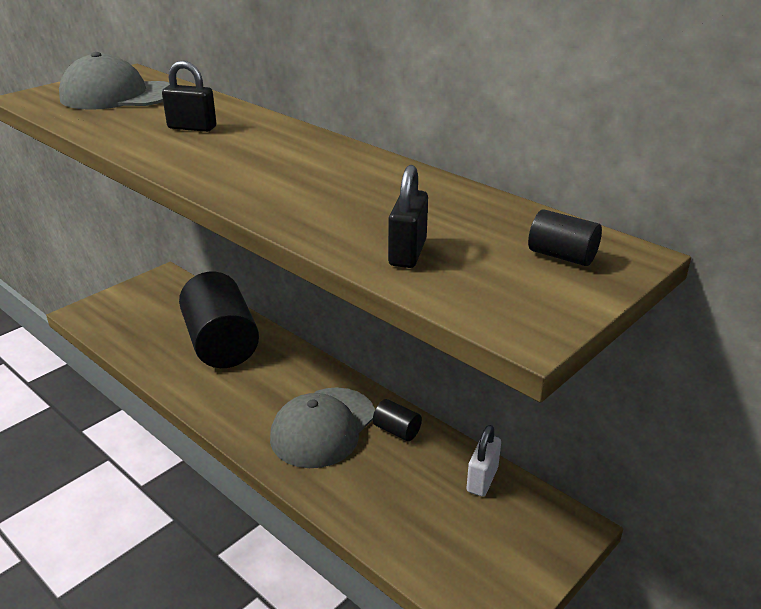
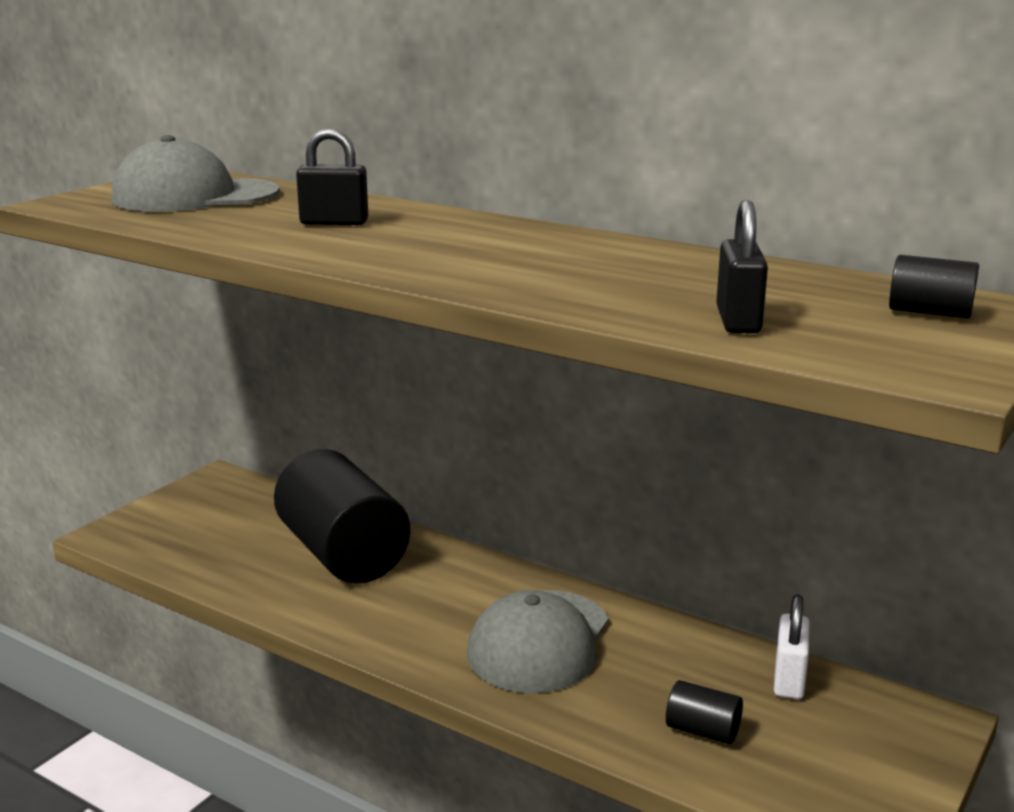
camera: 10 degrees left, 10 degrees down
black cylinder [373,399,422,441] -> black cylinder moved to [666,680,743,744]

